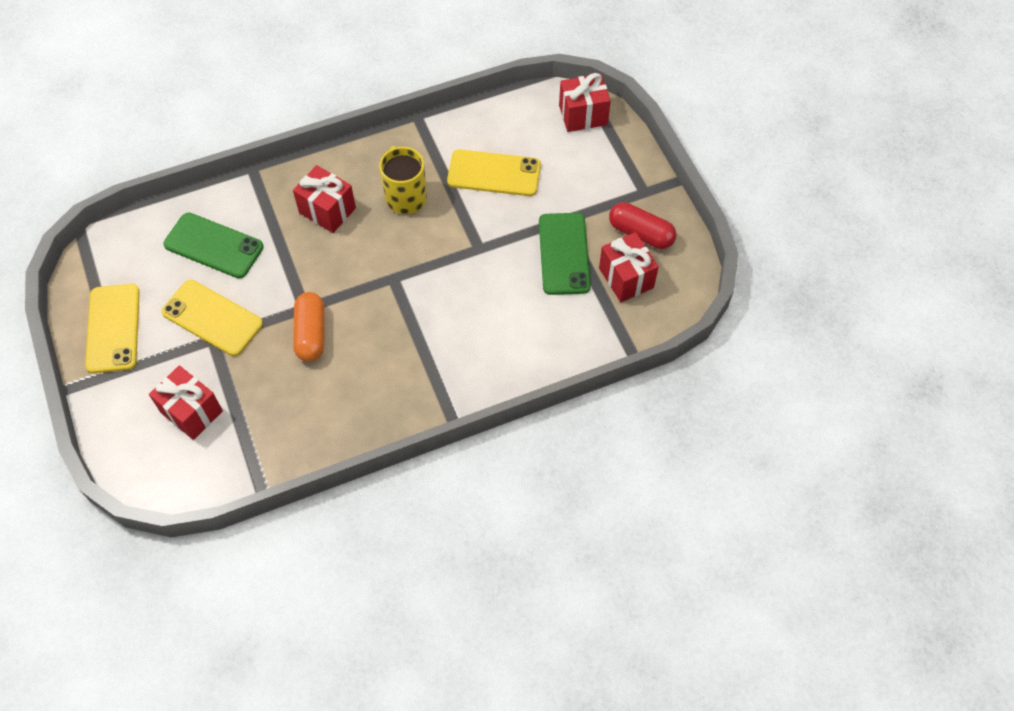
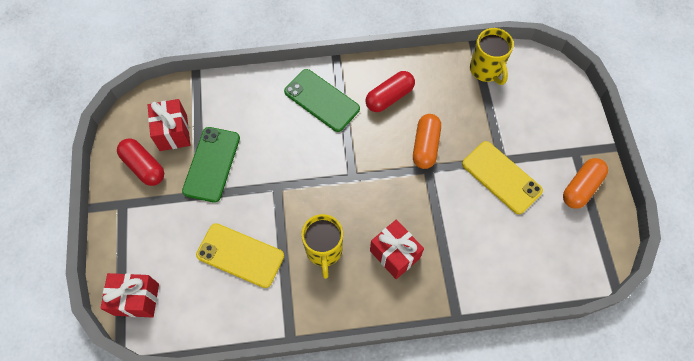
camera: 165 degrees left, 5 degrees up
yellow phone [85,284,140,373] -> orange capsule [563,158,608,209]
red gift [149,365,223,440] -> none
green phone [163,213,264,278] -> green phone moved to [284,69,360,132]
none -> red capsule [365,71,415,112]
none -> yellow mug [470,28,514,85]

